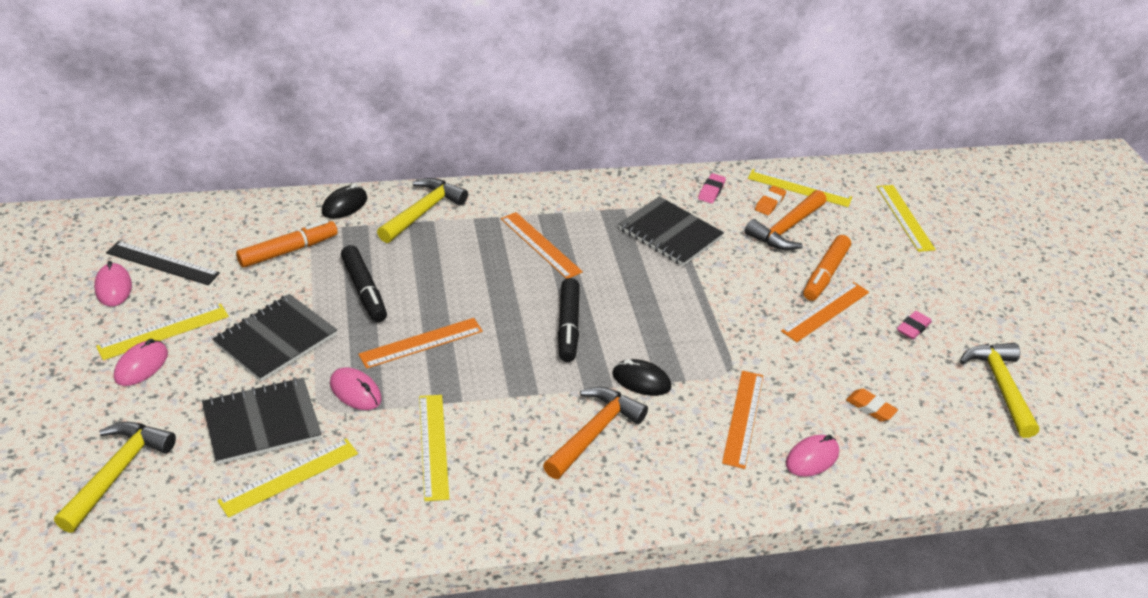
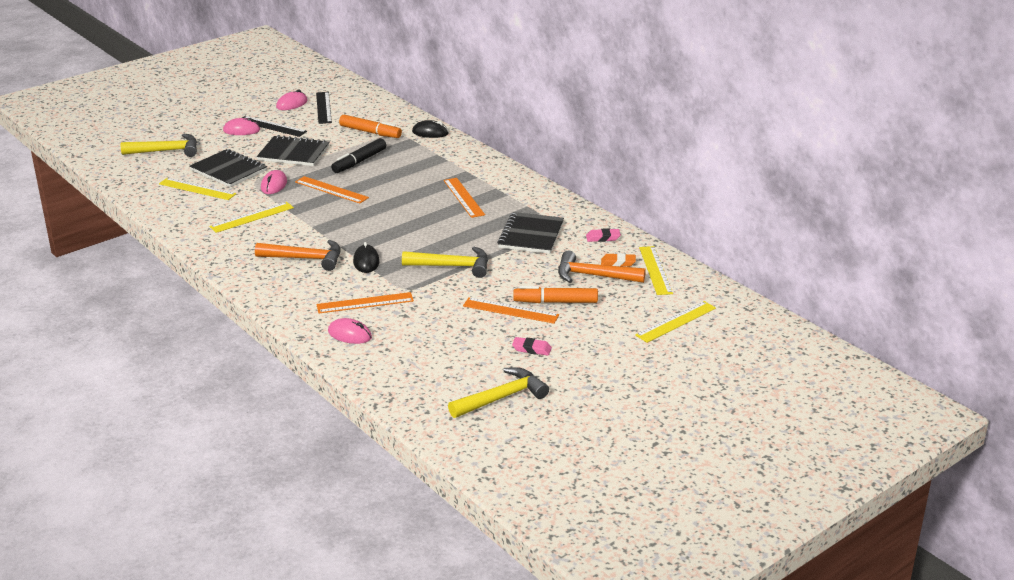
camera: 65 degrees right, 10 degrees down
yellow ruler [96,304,229,360] -> black ruler [242,116,307,137]
yellow hammer [377,178,468,243] -> yellow hammer moved to [402,247,488,278]
orange ruler [501,212,583,279] -> orange ruler turned 45 degrees counterclockwise [444,178,485,218]
black marker [558,278,580,362] -> none
orange eraser [846,389,898,421] -> none

